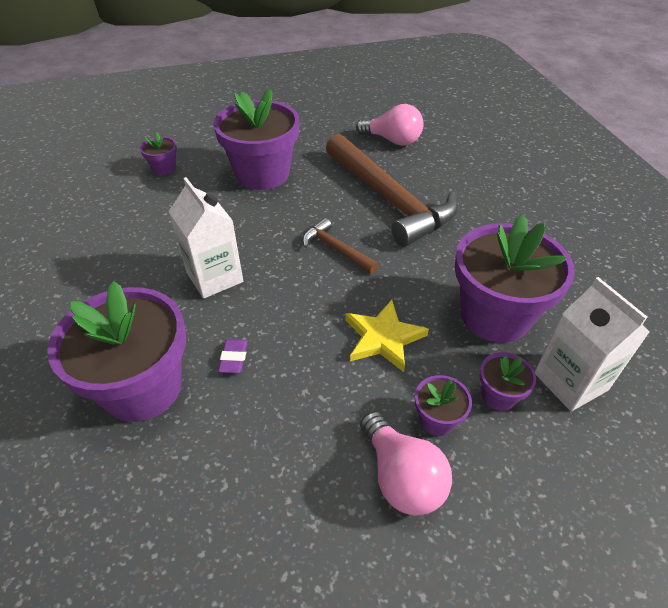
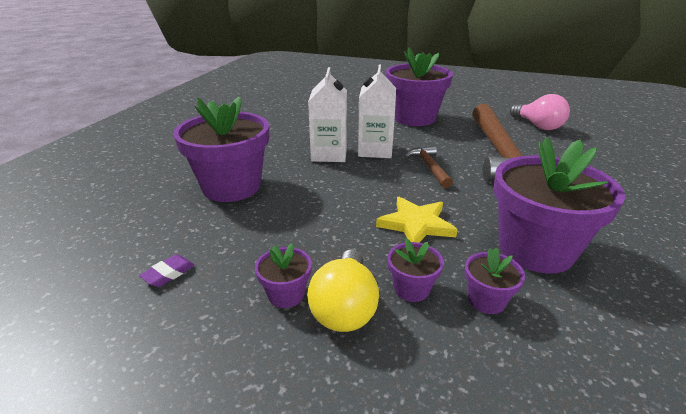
camera: 35 degrees right, 15 degrees down
purple flower pot [140,132,177,175] -> purple flower pot moved to [255,244,312,308]
purple eraser [218,339,248,373] -> purple eraser moved to [139,254,195,287]
pink light bulb [360,411,452,516] -> yellow light bulb [307,250,379,332]
white carton [535,277,650,411] -> white carton moved to [358,65,396,158]

